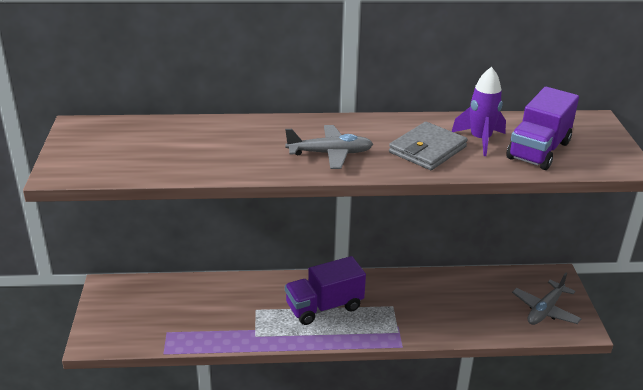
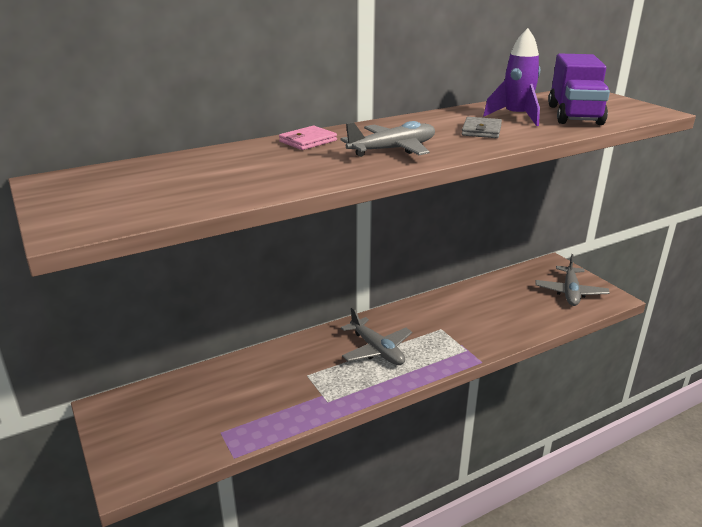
camera: 25 degrees left, 5 degrees down
purple truck [285,256,366,325] -> grey plane [341,307,412,365]
grey wallet [389,122,468,170] -> grey wallet [461,117,502,138], size x0.62
none -> pink wallet [279,126,337,150]

